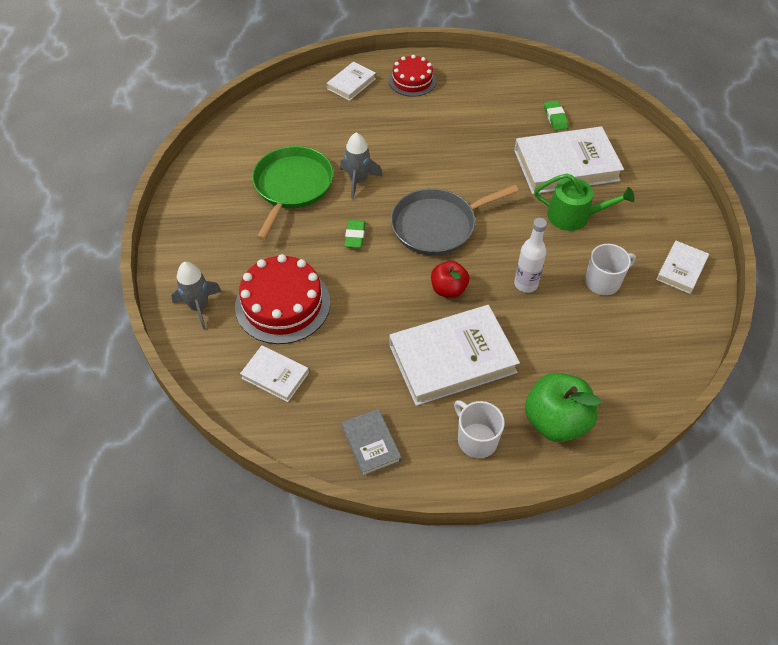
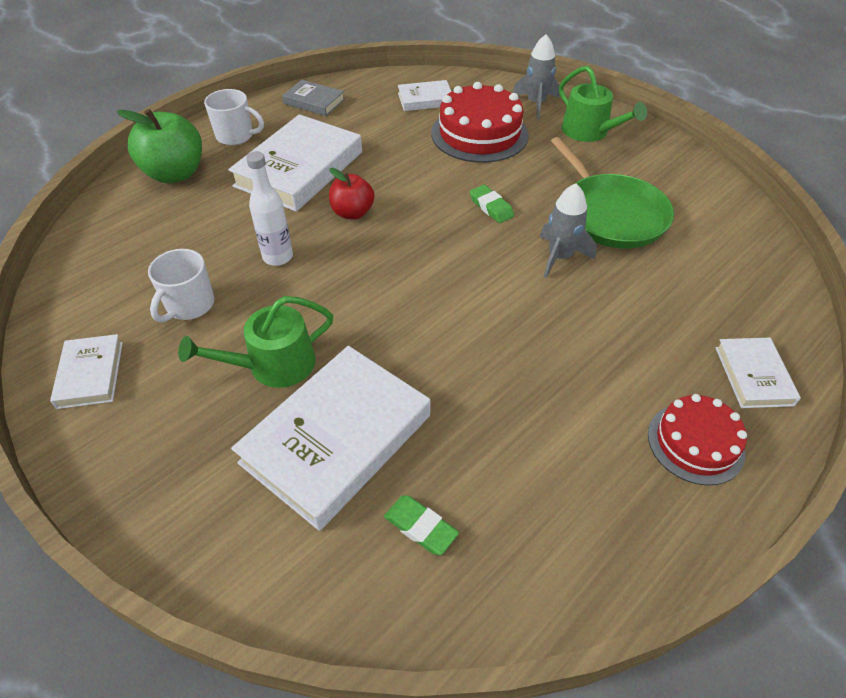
camera: 140 degrees right, 5 degrees down
grey pan [391,185,519,256] -> none
none -> green watering can [559,66,647,142]

